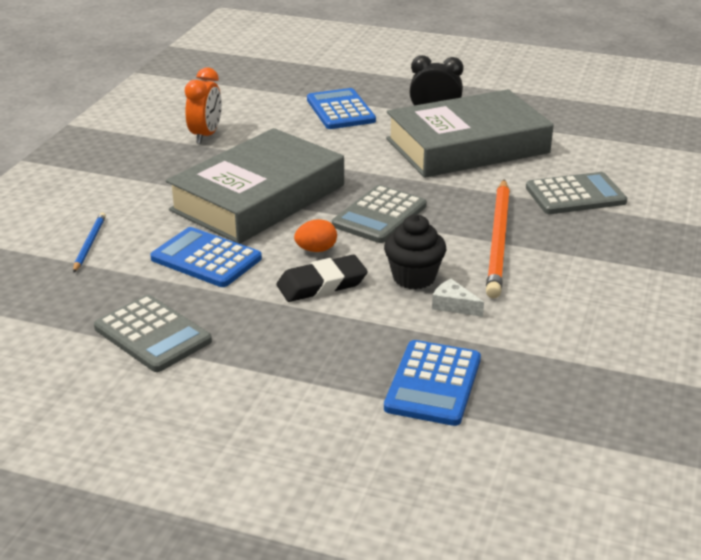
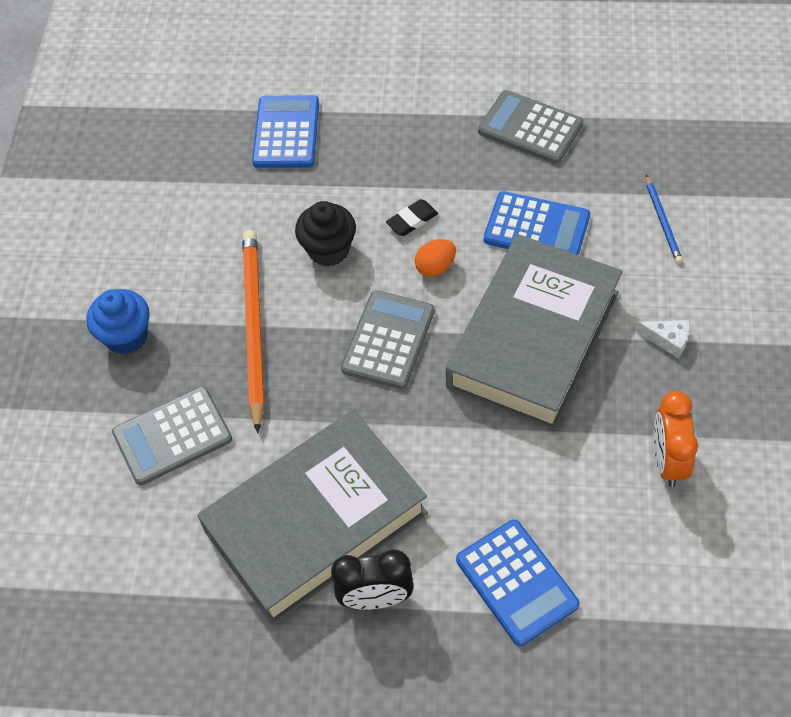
camera: 170 degrees right, 25 degrees up
black eraser [276,255,368,302] -> black eraser [386,199,438,236], size x0.62
white cheese [432,279,484,317] -> white cheese moved to [636,320,690,358]
none -> blue cupcake [86,289,150,354]

